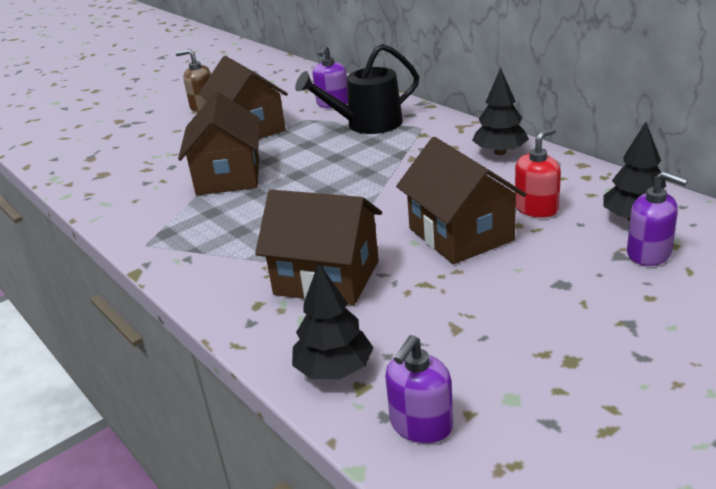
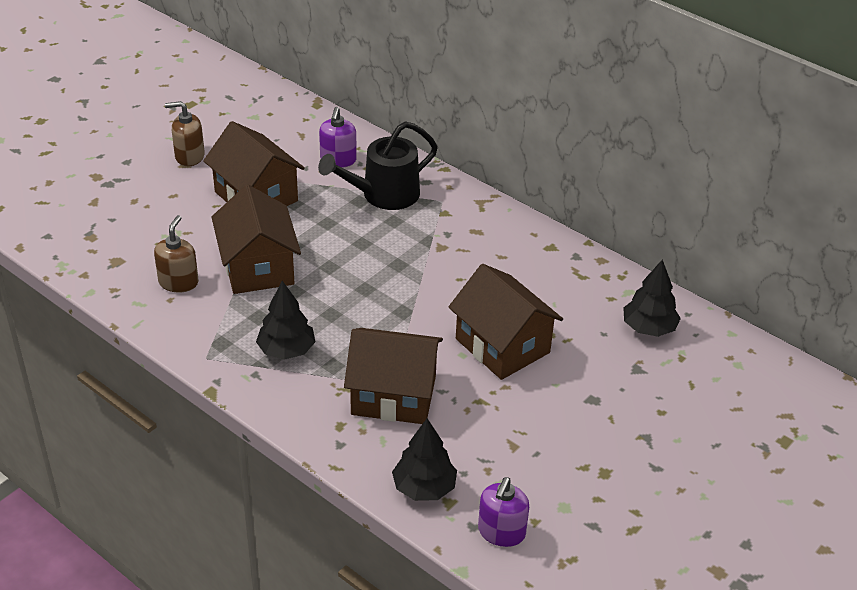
camera: 15 degrees left, 10 degrees up
black tree [472,68,529,155] -> black tree moved to [256,281,315,360]
red soap dispenser [515,127,561,218] -> none
purple soap dispenser [627,171,688,266] -> none
none -> brown soap dispenser [154,215,199,293]

